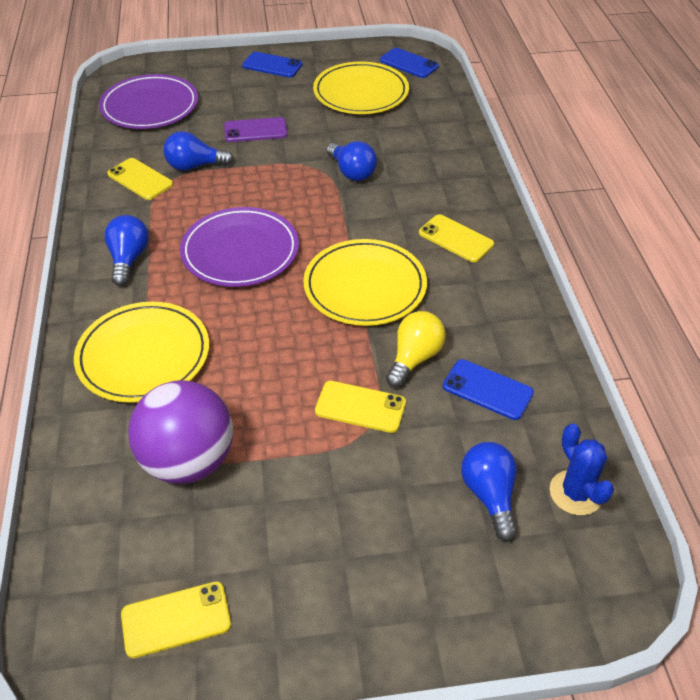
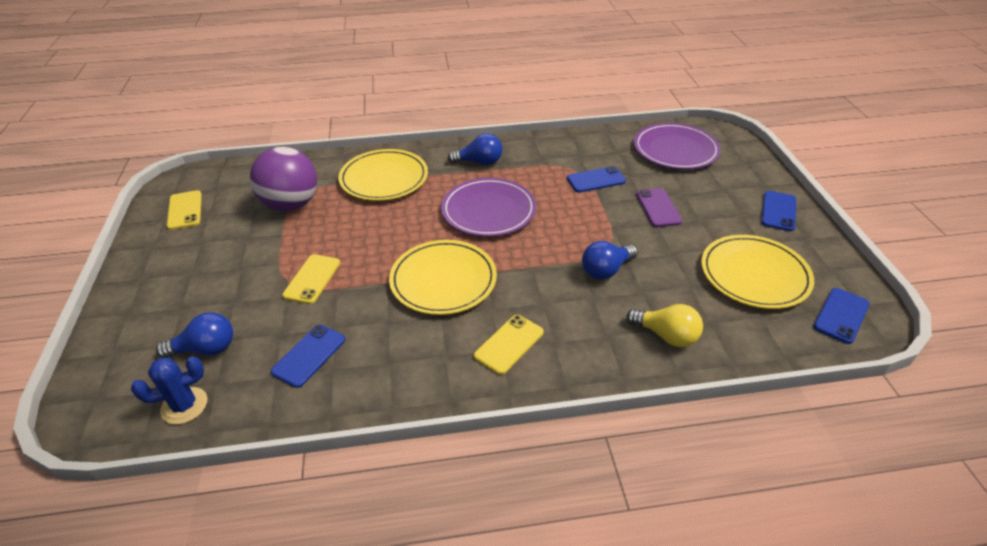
camera: 90 degrees right, 5 degrees down
yellow phone [107,158,173,200] -> none
blue light bulb [163,131,234,171] -> blue phone [567,166,626,193]
yellow light bulb [386,311,446,388] -> yellow light bulb moved to [626,304,703,347]

